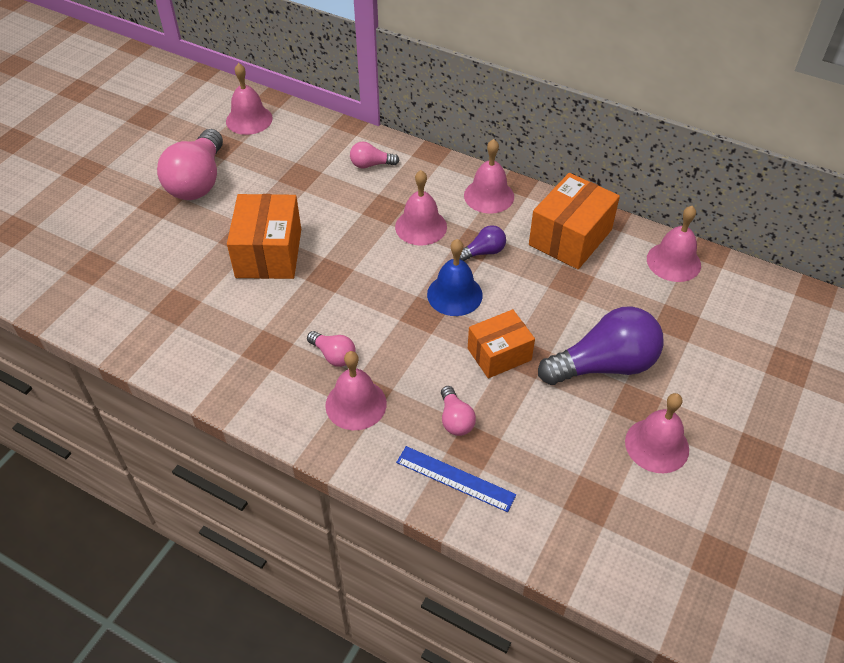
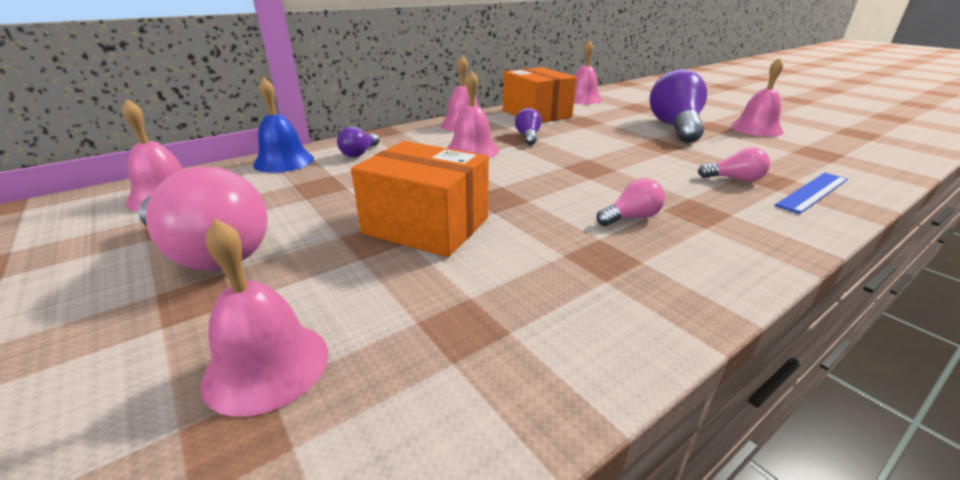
camera: 65 degrees left, 20 degrees down
pink bell [325,351,387,430] -> pink bell moved to [200,219,328,417]
pink light bulb [350,142,399,169] -> purple light bulb [337,127,380,157]
blue bell [427,239,483,316] -> blue bell moved to [253,77,314,173]
orange box [468,309,535,378] -> none

